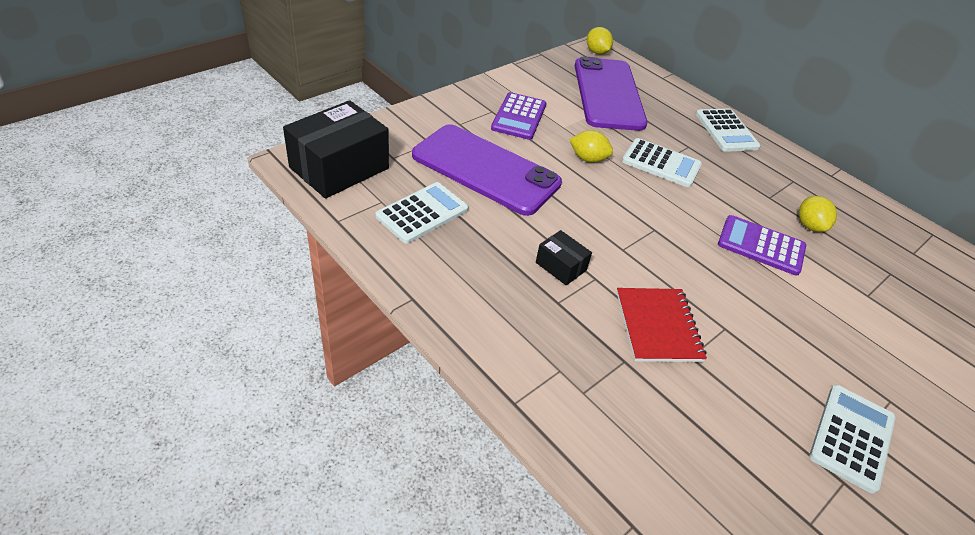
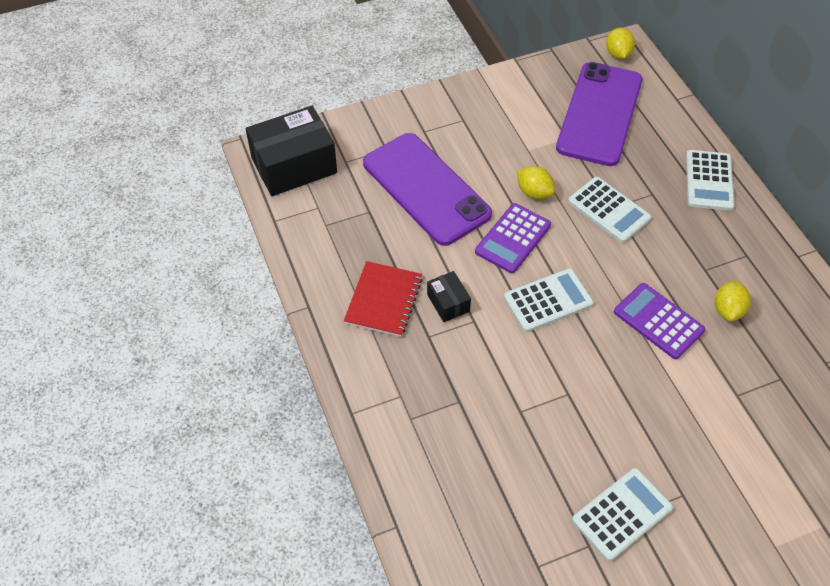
camera: 25 degrees right, 10 degrees up
white calculator [376,182,468,244] -> white calculator moved to [504,268,594,332]
purple calculator [491,92,546,140] -> purple calculator moved to [475,203,551,273]
red notebook [617,288,707,362] -> red notebook moved to [344,261,423,337]

